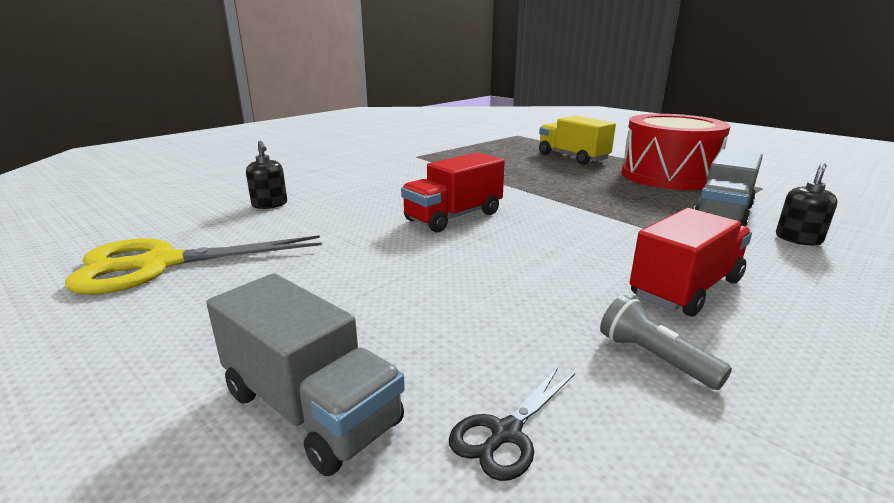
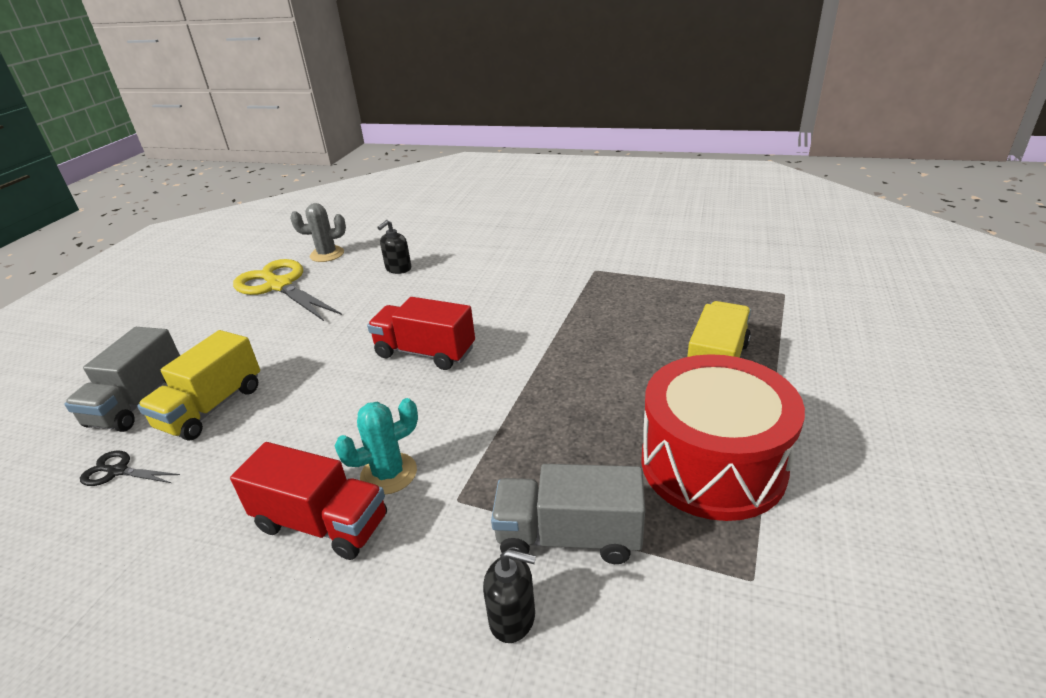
camera: 65 degrees right, 10 degrees up
grey flashlight [600,295,732,390] -> none
none -> yellow truck [137,330,260,441]
none -> grey cactus [290,203,346,262]
none -> turquoise cactus [335,398,418,495]

